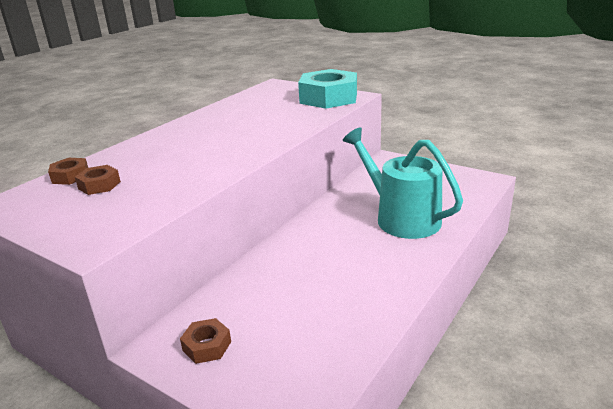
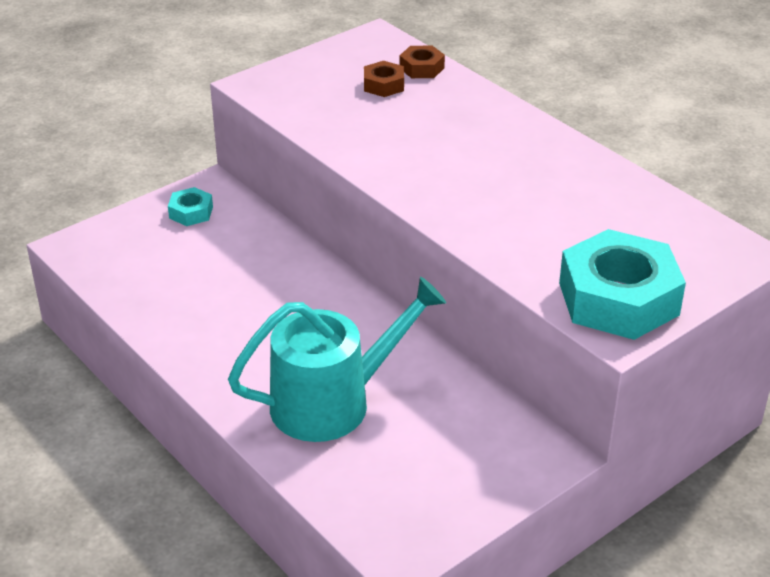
camera: 105 degrees right, 10 degrees up
brown nut [180,318,231,364] -> turquoise nut [168,187,213,226]

